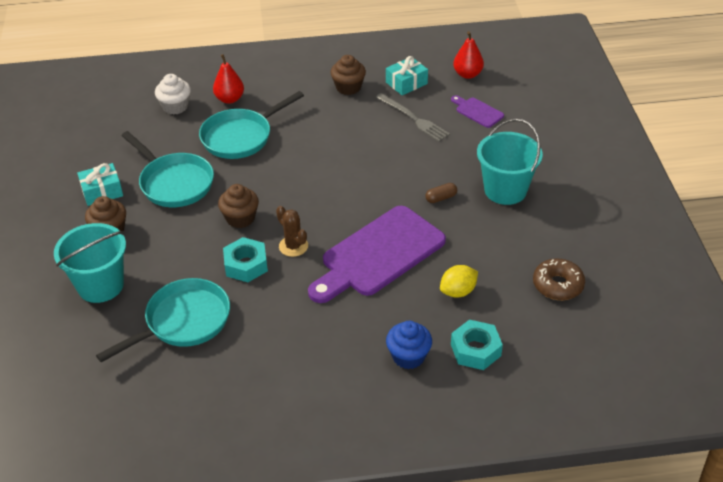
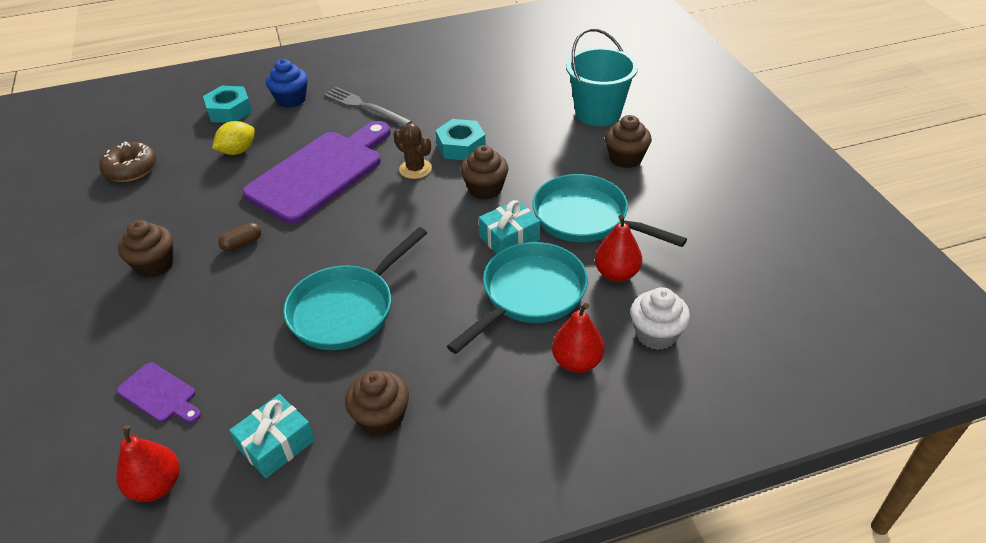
camera: 170 degrees right, 0 degrees up
turquoise gift [77,163,123,206] -> turquoise gift moved to [479,200,540,254]
turquoise pan [96,278,230,362] -> turquoise pan moved to [283,227,427,350]
grey fork [375,93,450,142] -> grey fork moved to [324,87,412,126]
turquoise bucket [477,119,543,205] -> brown cupcake [118,220,174,278]
none -> red pear [595,215,642,282]

